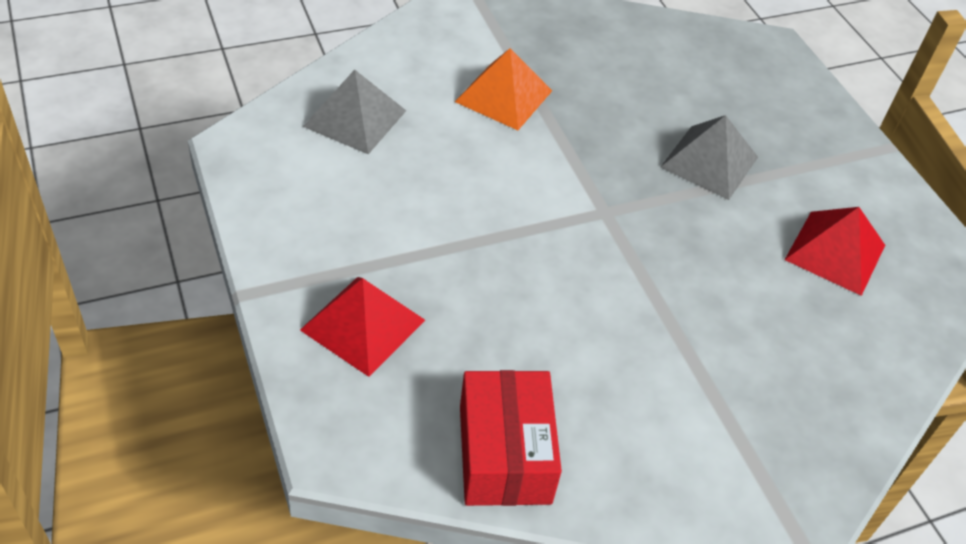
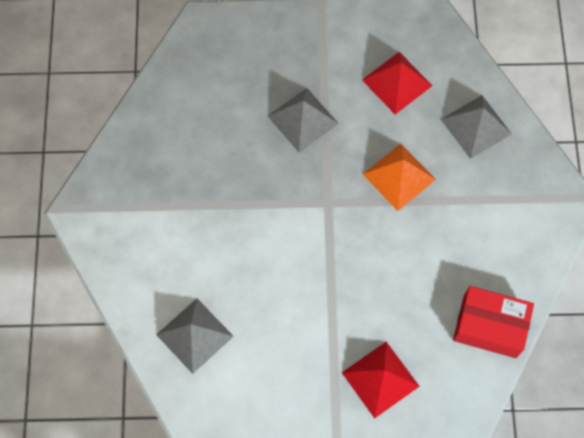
camera: 65 degrees left, 20 degrees up
orange pyramid [455,48,552,130] -> orange pyramid moved to [363,144,436,211]
none -> grey pyramid [441,95,512,159]

